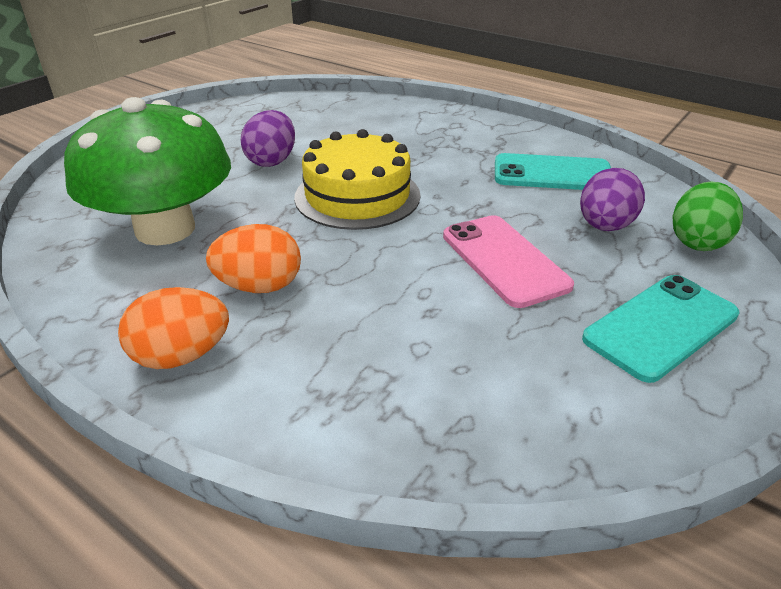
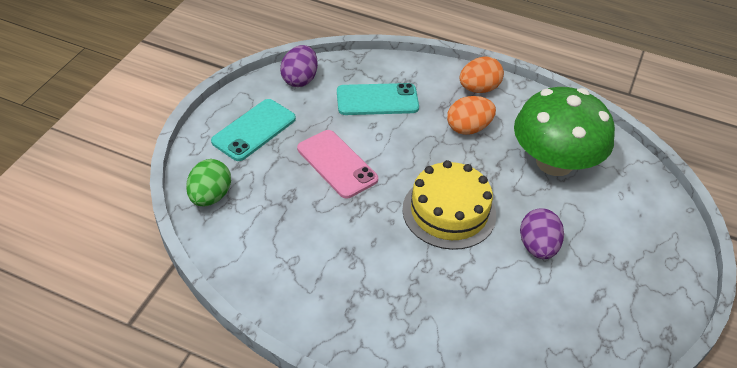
camera: 165 degrees right, 10 degrees up
turquoise phone [495,153,611,190] -> turquoise phone moved to [337,83,419,115]
purple egg [580,168,645,231] -> purple egg moved to [280,45,318,87]

